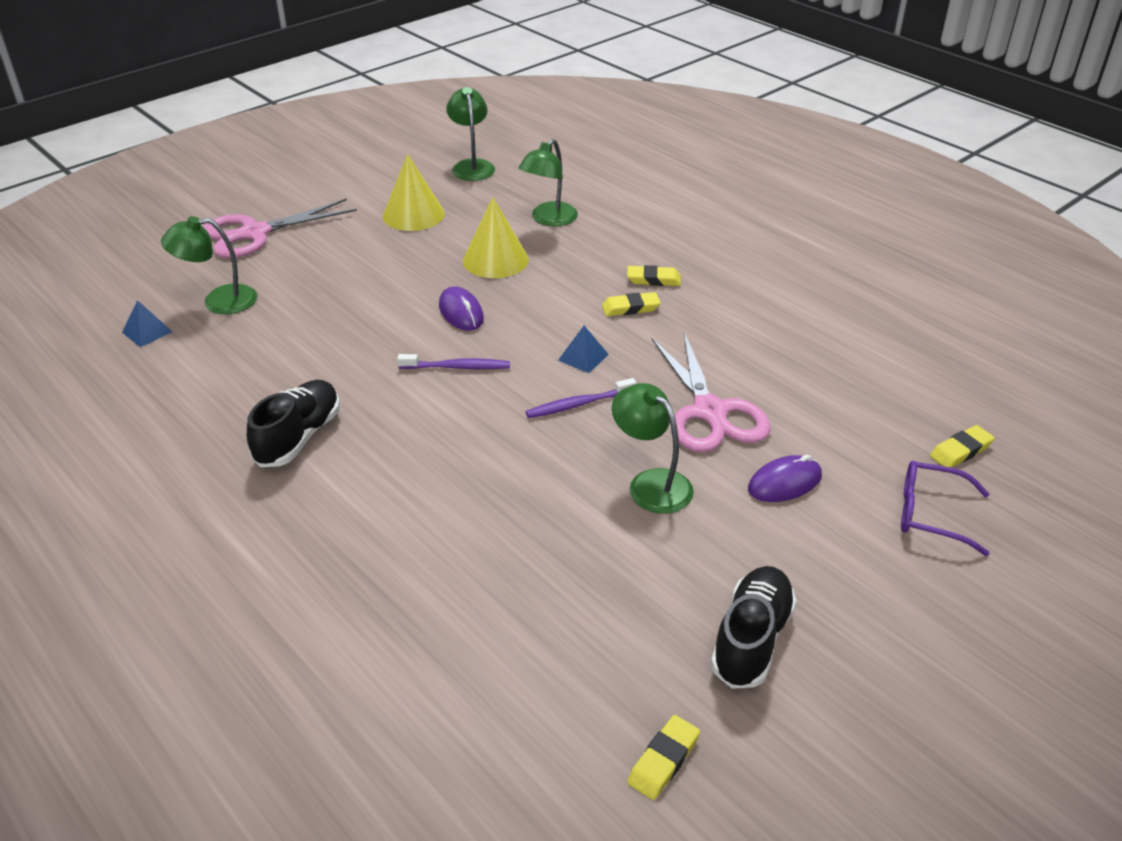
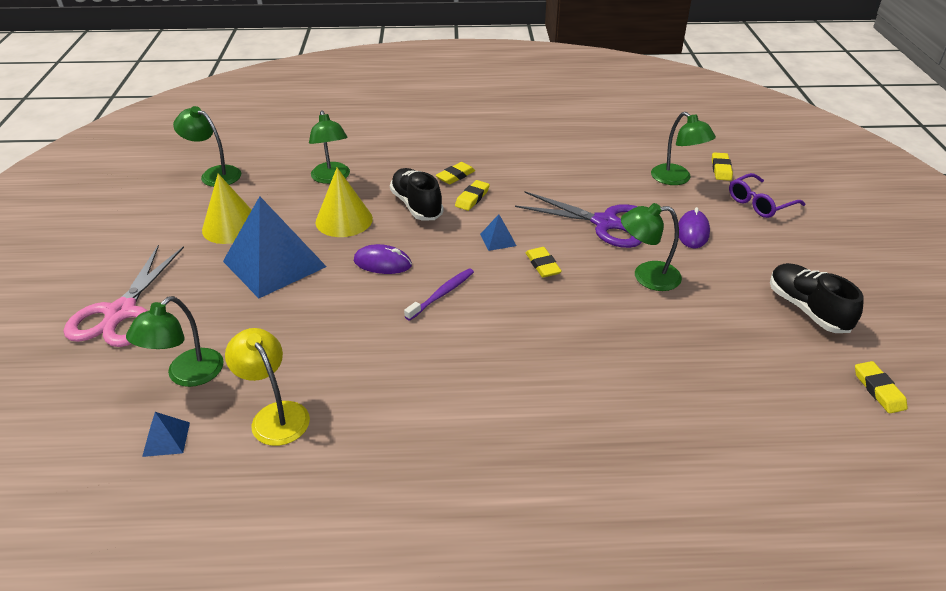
camera: 50 degrees left, 0 degrees up
black shoe [247,380,340,467] -> black shoe moved to [390,168,444,220]
purple toothbrush [526,378,637,418] -> yellow eraser [526,247,562,277]
pink scissors [652,332,771,452] -> purple scissors [515,191,642,248]
none -> blue pyramid [223,196,327,298]
none -> yellow lamp [225,328,310,446]
none -> green lamp [651,112,716,185]

